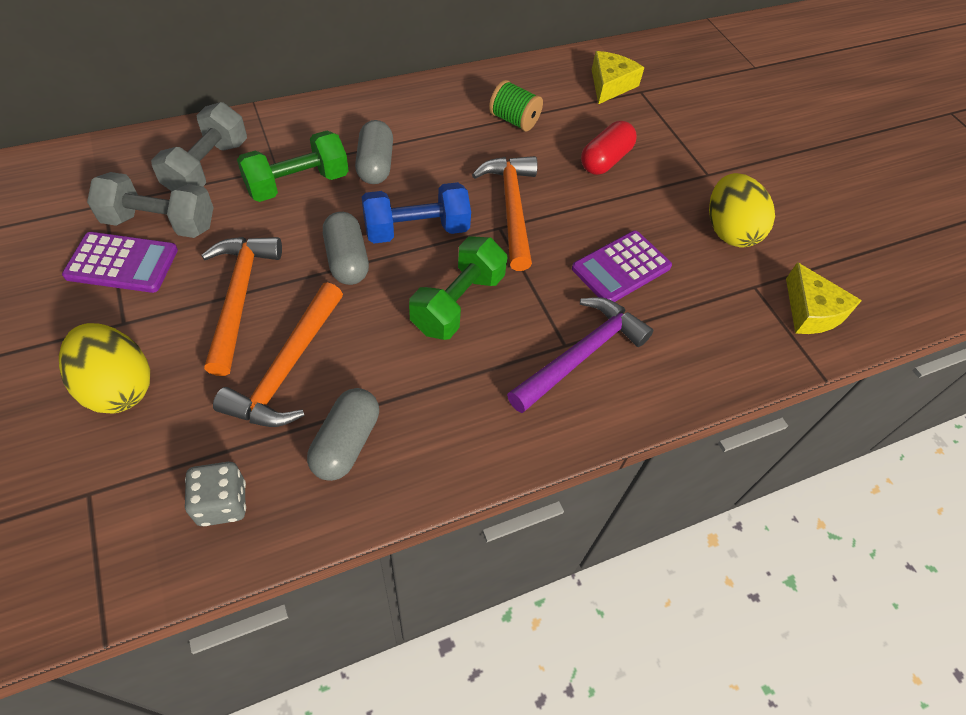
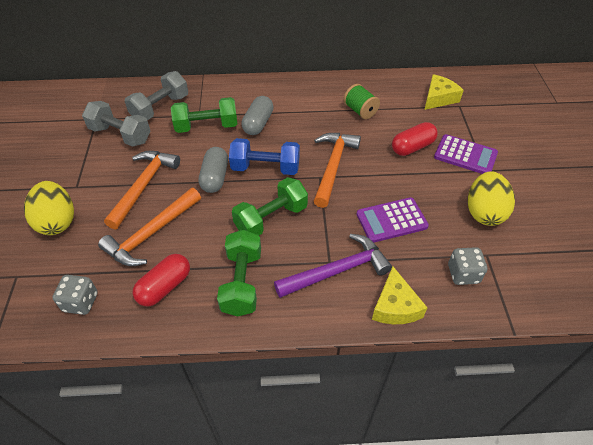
camera: 25 degrees right, 5 degrees down
purple calculator [62,232,178,293] -> purple calculator moved to [434,134,498,174]
grey capsule [307,388,379,481] -> red capsule [132,254,190,306]
yellow cheese [786,262,862,334] -> yellow cheese moved to [372,267,428,324]
none -> green dumbbell [217,230,261,316]
none -> grey dice [448,247,487,285]

